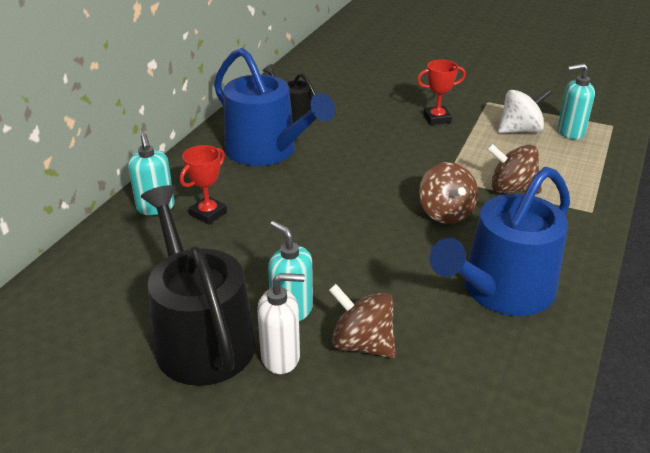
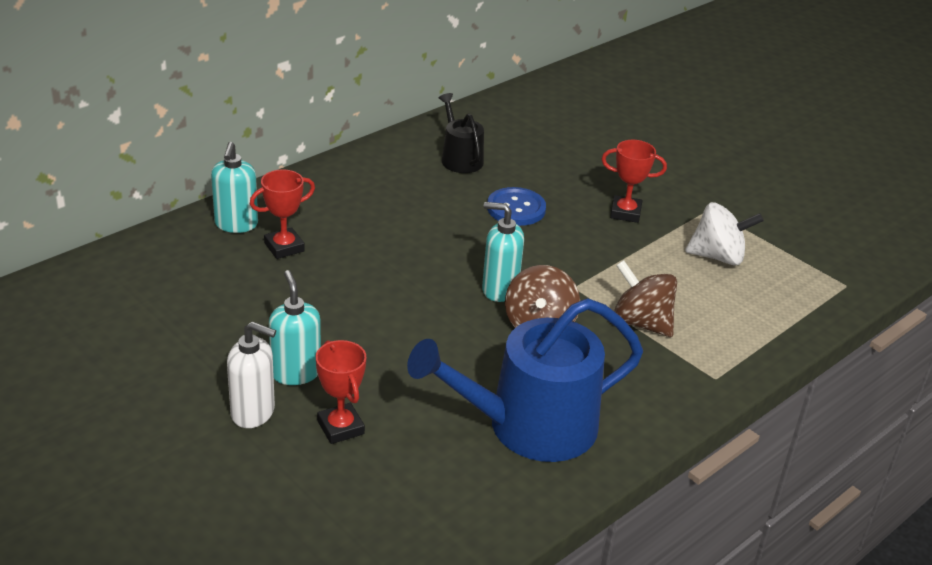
camera: 20 degrees right, 0 degrees up
black watering can [141,185,256,386] -> none
blue watering can [214,48,335,166] -> none
brown spinning top [329,284,396,358] -> red trophy [316,340,367,444]
turquoise soap dispenser [557,63,595,139] -> turquoise soap dispenser moved to [482,202,524,302]
none -> blue button [487,187,546,226]

